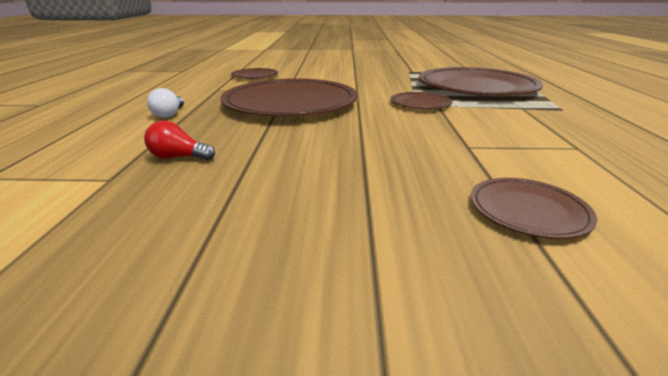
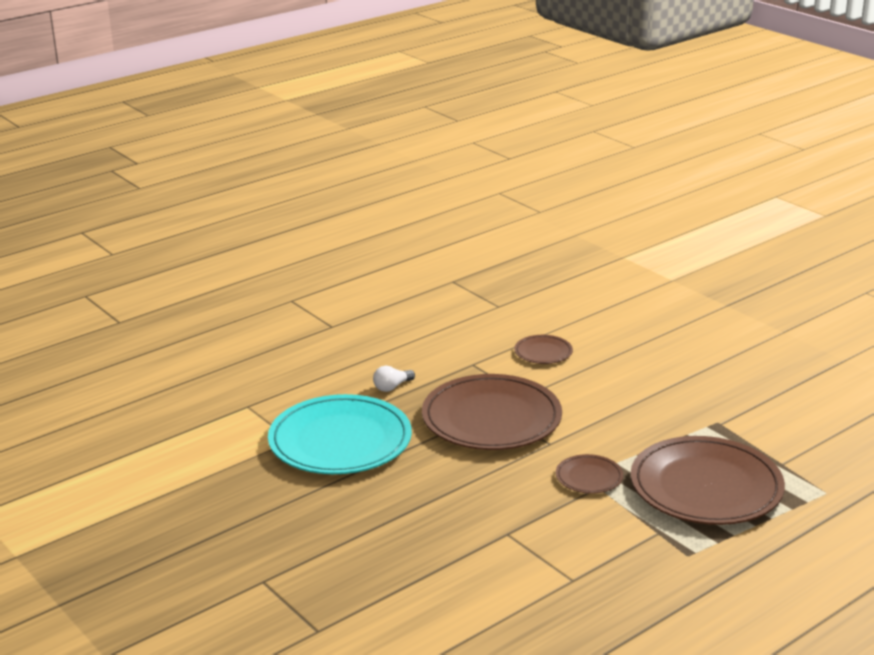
camera: 50 degrees right, 0 degrees up
red light bulb [144,121,215,161] -> turquoise plate [268,394,412,474]
brown plate [471,178,597,239] -> none

